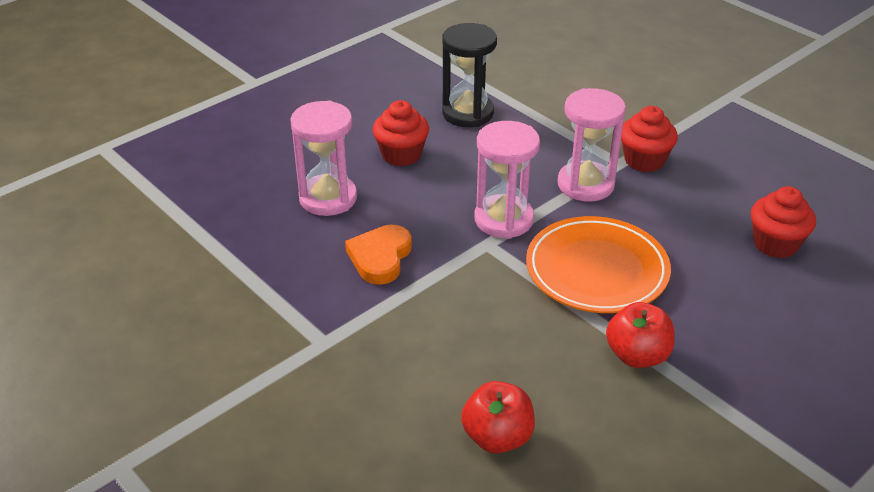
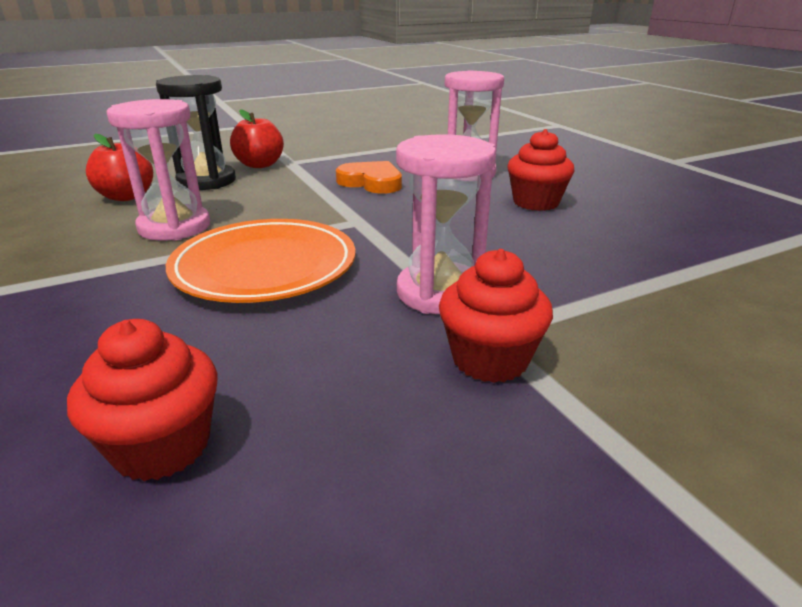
camera: 105 degrees right, 10 degrees down
black hourglass [442,23,497,127] -> black hourglass moved to [156,75,236,190]
pink hourglass [474,121,540,239] -> pink hourglass moved to [106,99,210,241]
red apple [606,302,675,368] -> red apple moved to [230,109,284,168]

